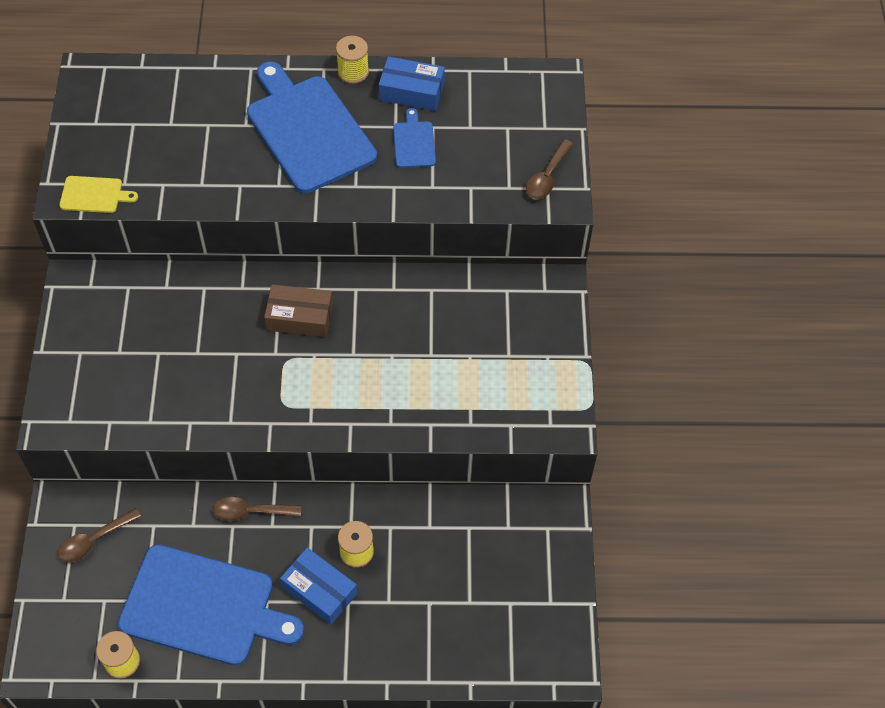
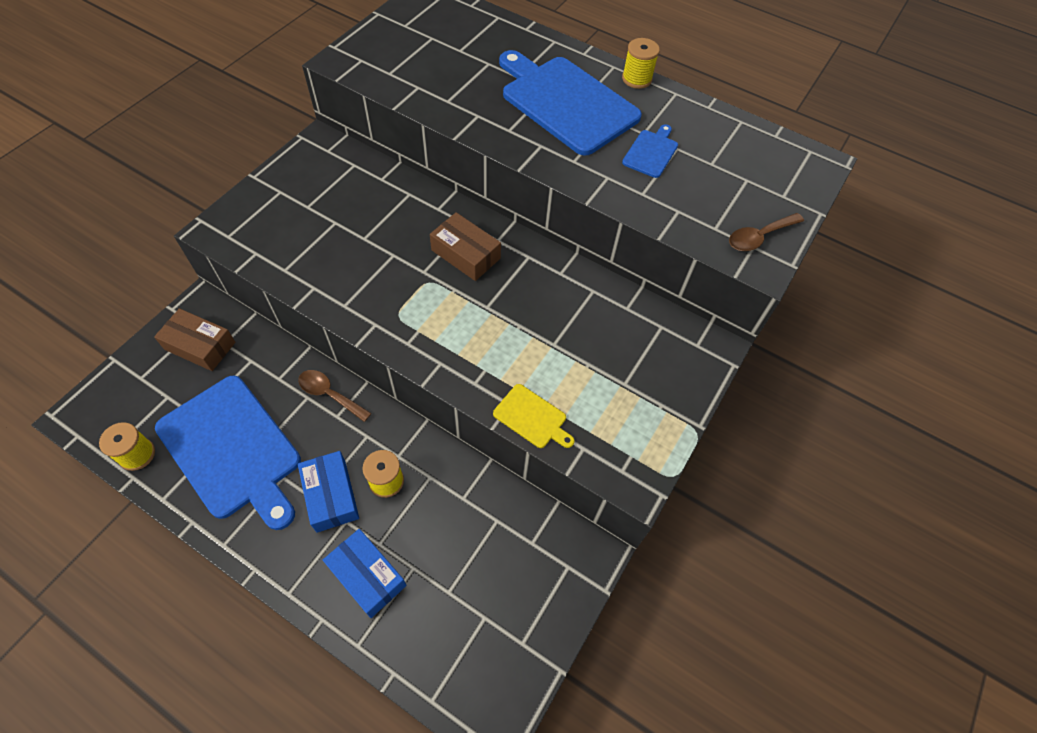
camera: 30 degrees right, 0 degrees up
brown spoon [58,508,141,562] -> brown box [154,308,235,371]
yellow cutting board [59,176,138,213] -> yellow cutting board moved to [493,384,574,448]
blue cutting board [247,62,377,193] -> blue cutting board turned 45 degrees counterclockwise [499,50,642,156]
blue box [379,56,445,111] -> blue box moved to [323,529,407,618]

